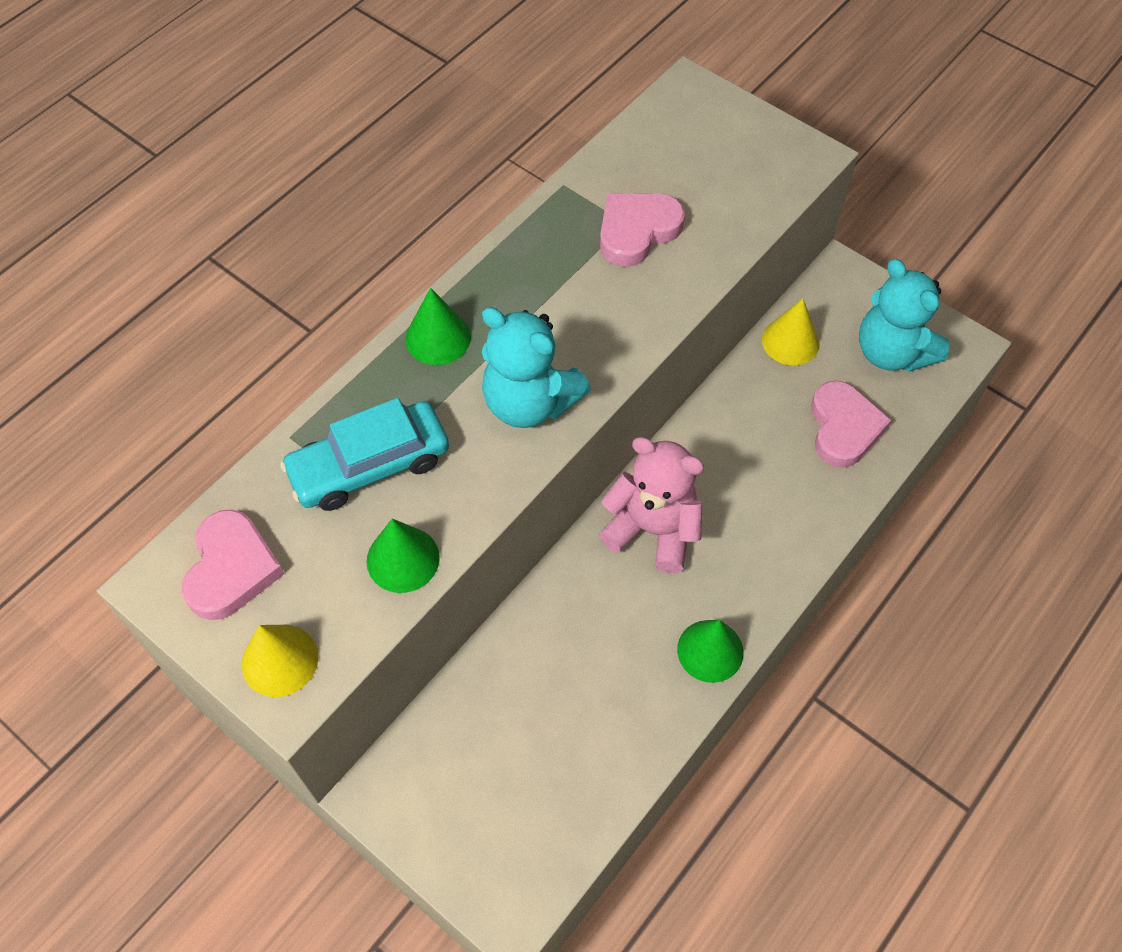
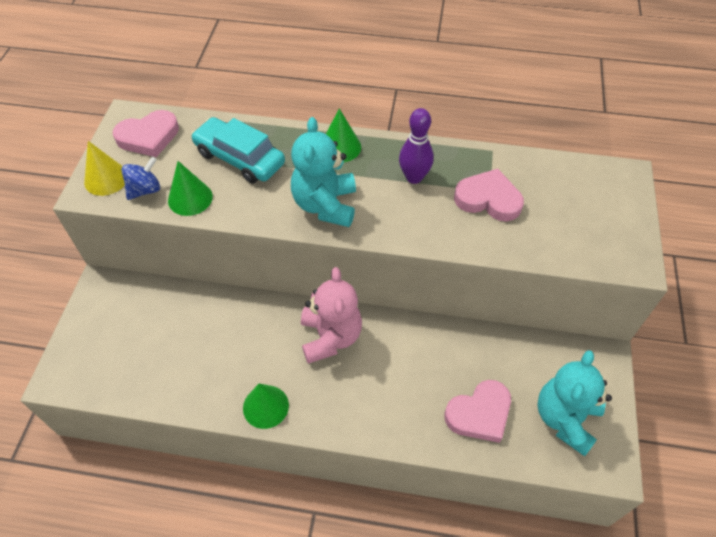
camera: 60 degrees right, 5 degrees down
yellow cone [762,299,819,365] -> none
none -> blue spinning top [121,157,160,200]
none -> purple bowling pin [399,108,434,184]

